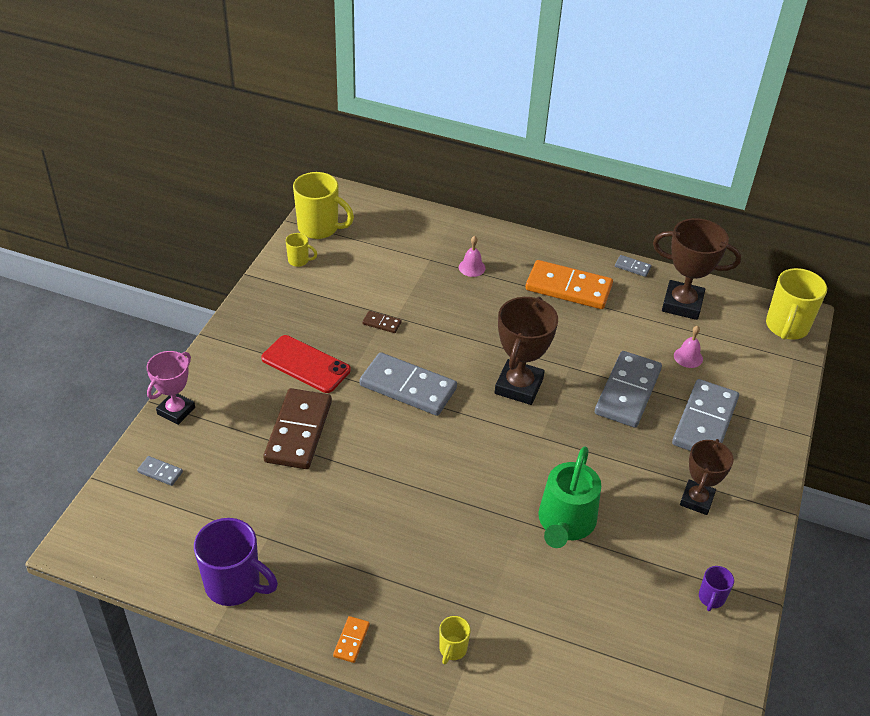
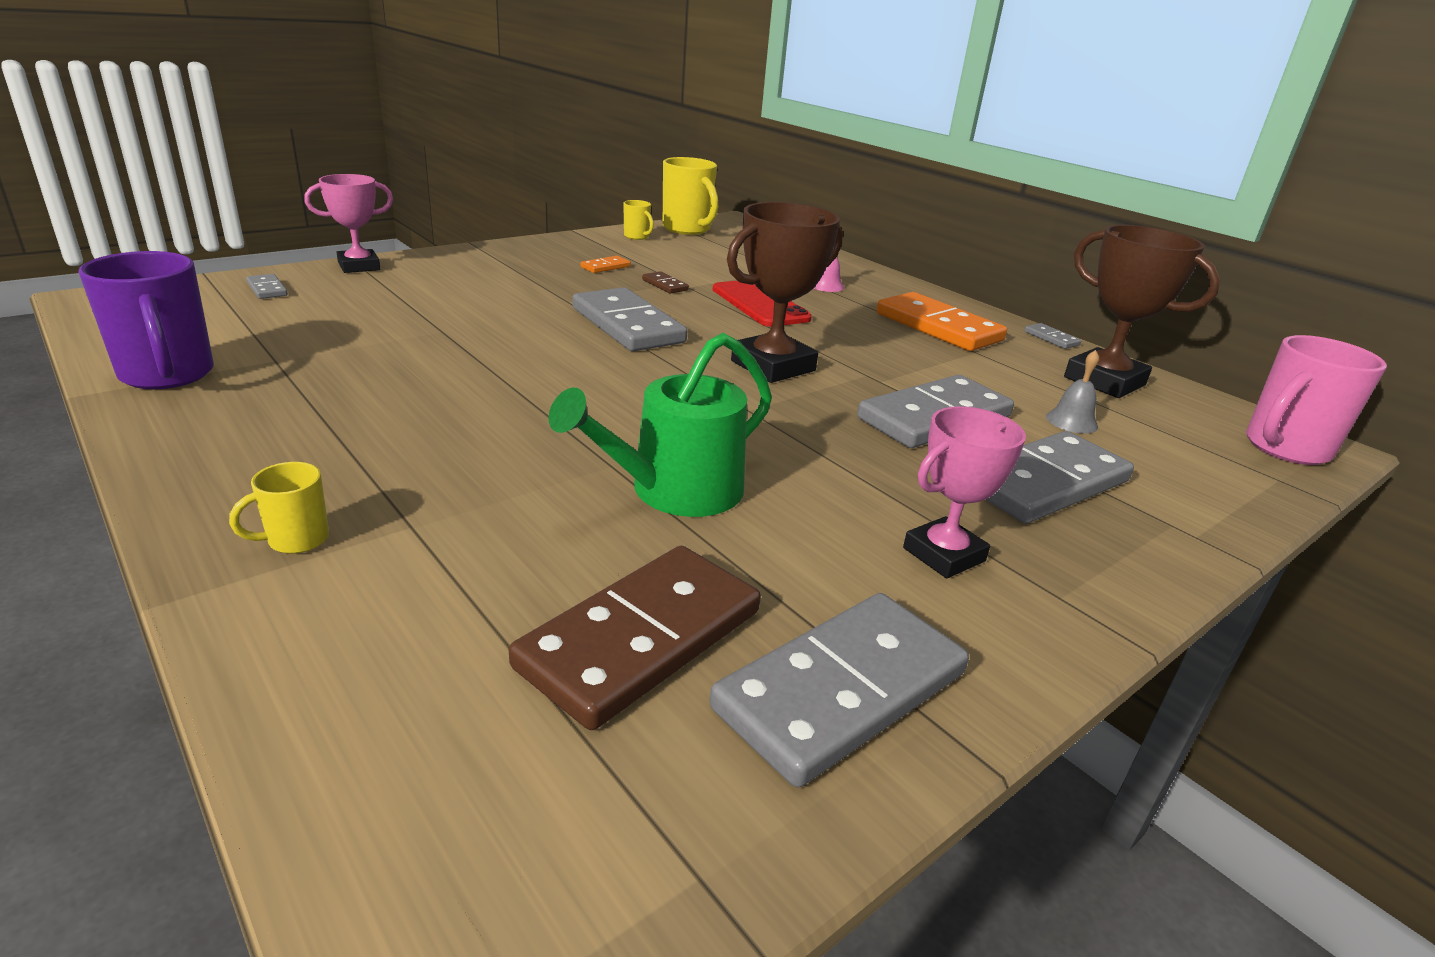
camera: 30 degrees right, 15 degrees down
red phone [261,335,351,393] -> red phone moved to [713,281,812,327]
brown domino [263,388,332,469] -> brown domino moved to [509,546,761,730]
orange domino [333,616,370,663] -> orange domino moved to [581,256,630,273]
pink bell [674,326,703,368] -> grey bell [1046,350,1099,434]
brown trophy [680,439,734,515] -> pink trophy [903,406,1026,578]
purple mug [699,566,734,611] -> grey domino [709,593,969,788]
yellow mug [766,268,827,340] -> pink mug [1246,335,1387,465]

